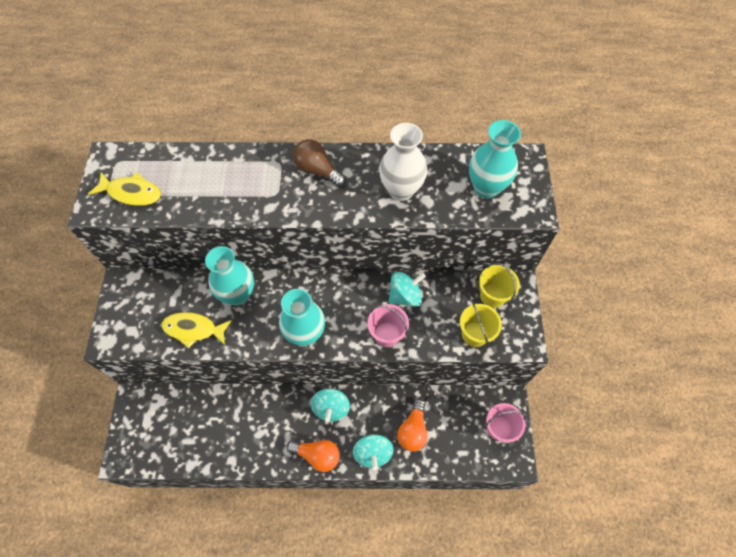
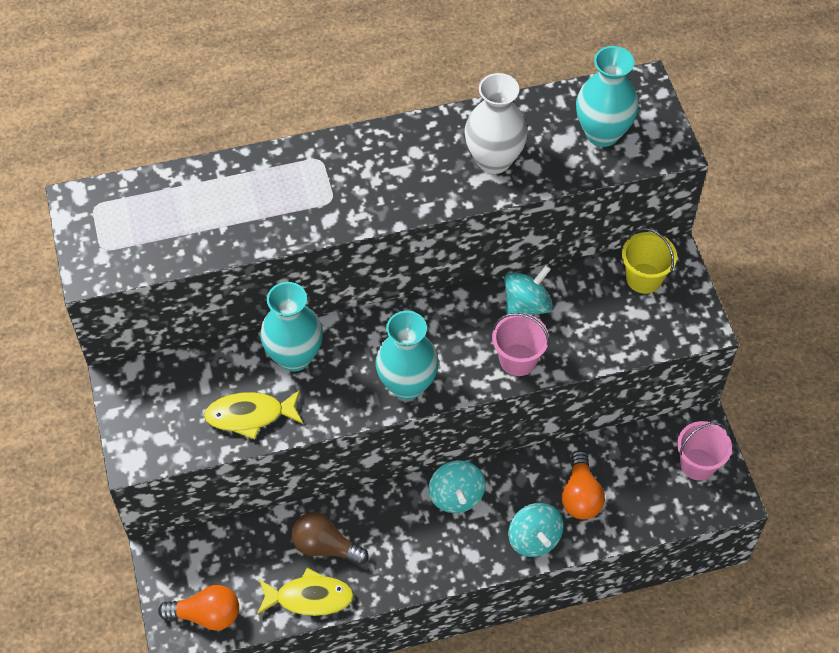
camera: 15 degrees left, 5 degrees down
yellow fish [88,172,161,206] -> yellow fish moved to [257,568,354,616]
orange light bulb [287,440,340,472] -> orange light bulb moved to [158,585,239,630]
brown light bulb [293,139,346,187] -> brown light bulb moved to [291,512,369,565]
yellow bucket [460,303,502,347] -> none

